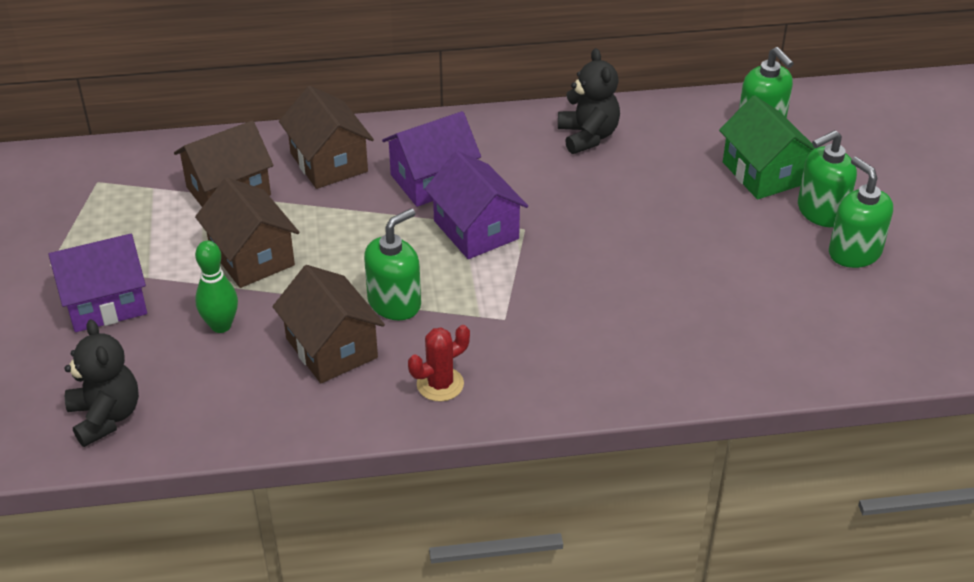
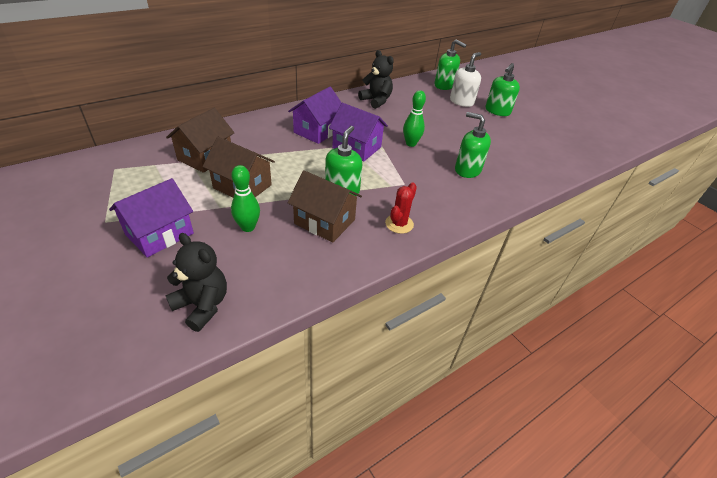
camera: 30 degrees left, 0 degrees up
brown house [279,86,374,189] -> none
green house [719,95,815,200] -> white soap dispenser [450,52,481,107]
green soap dispenser [829,157,893,268] -> green soap dispenser moved to [455,112,491,178]
none -> green bowling pin [403,90,426,147]

